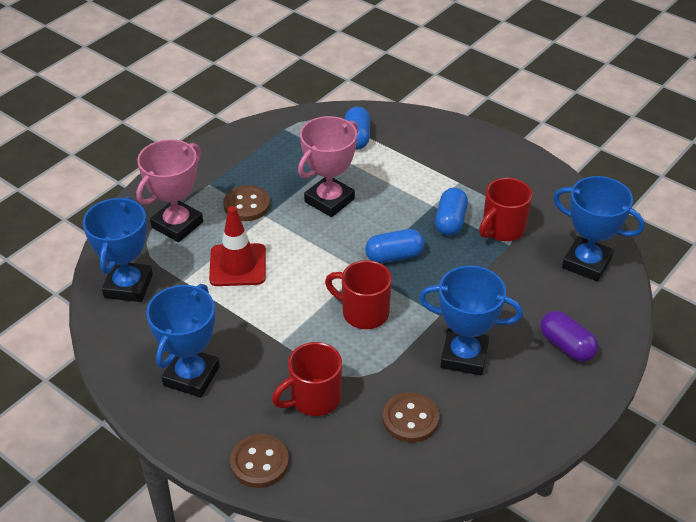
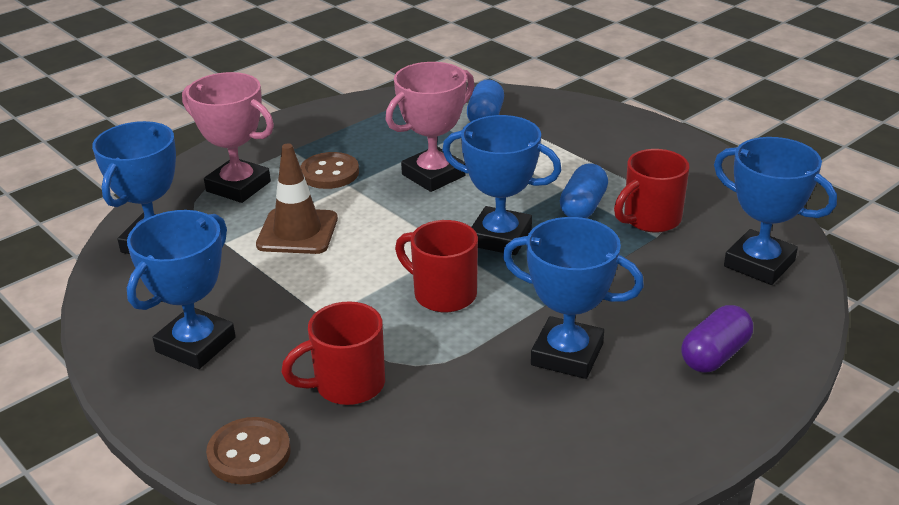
camera: 10 degrees right, 10 degrees down
pink trophy [136,139,203,242] -> pink trophy turned 75 degrees clockwise [182,72,274,203]
red traffic cone [209,206,266,286] -> brown traffic cone [256,143,338,254]
blue capsule [365,229,425,263] -> blue trophy [442,115,562,255]
brown button [383,392,439,443] -> none
purple capsule [540,311,599,362] -> purple capsule turned 75 degrees clockwise [681,305,753,373]

